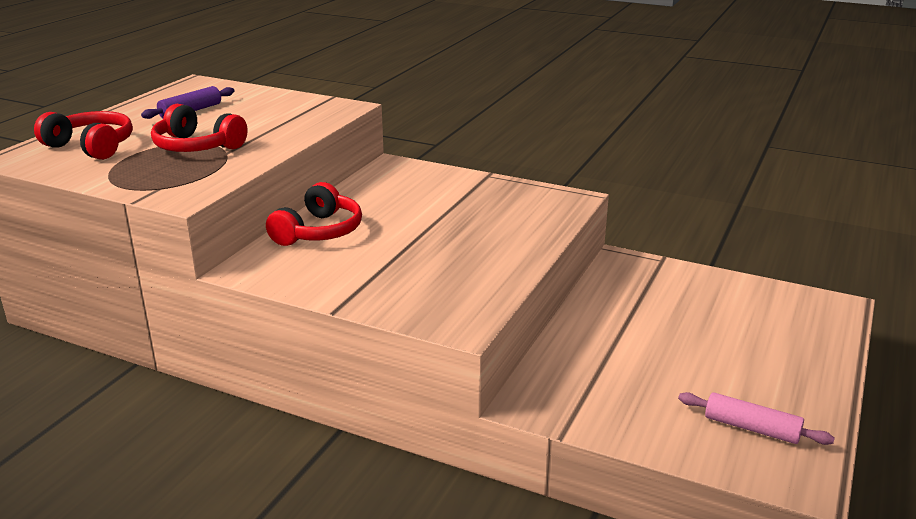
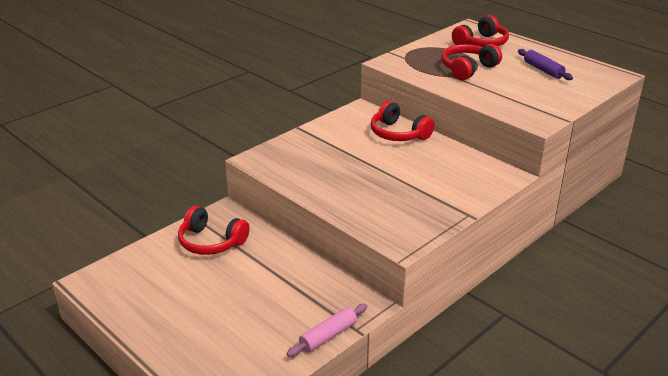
camera: 110 degrees right, 5 degrees up
pink rolling pin [678,392,835,445] -> pink rolling pin moved to [287,304,367,357]
none -> red headphones [178,206,250,255]

